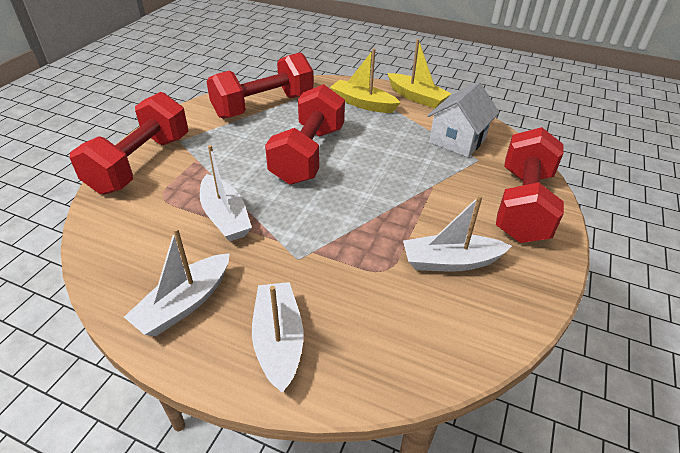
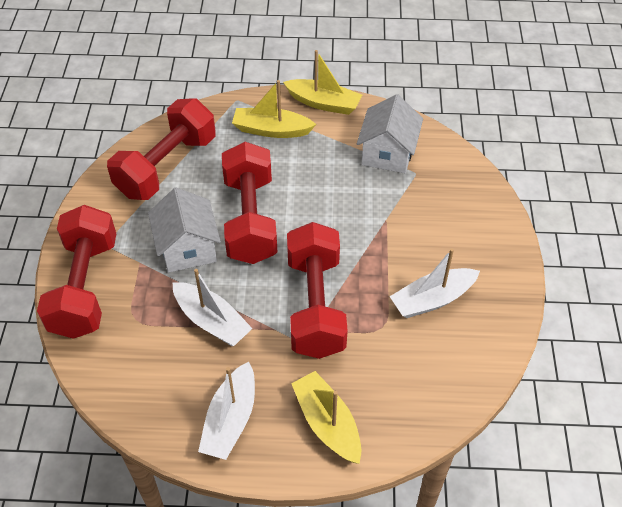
camera: 20 degrees left, 10 degrees up
white boat [252,282,303,393] -> yellow boat [291,371,362,464]
red dumbbell [496,127,564,243] -> red dumbbell moved to [287,222,348,359]
none -> white house [148,188,221,273]

